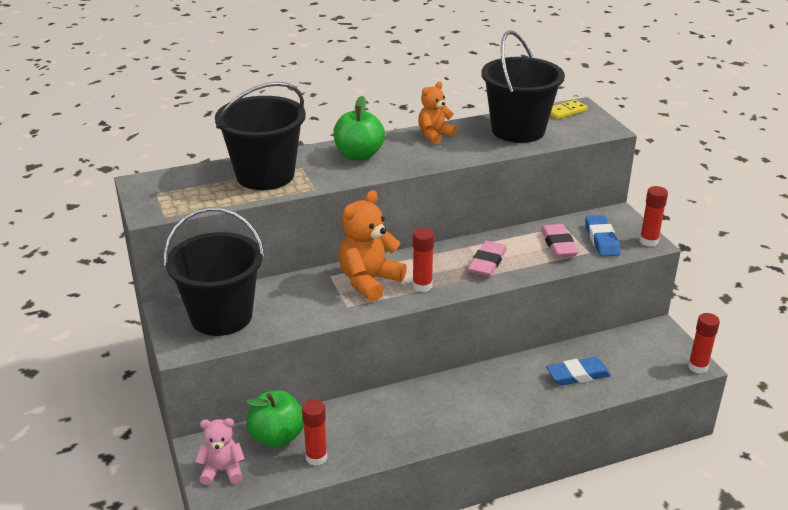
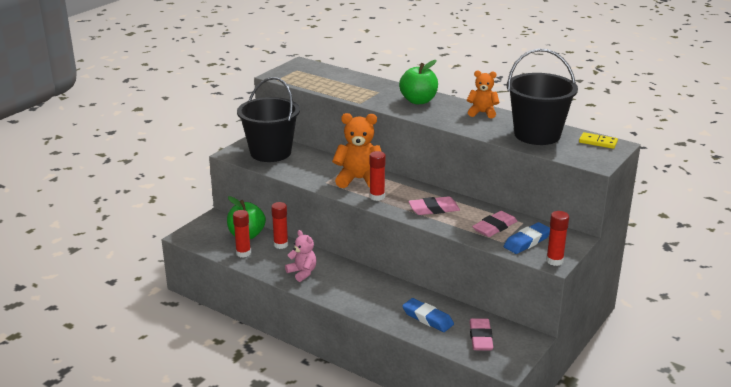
camera: 55 degrees right, 5 degrees down
pink teddy bear [195,418,245,485] -> pink teddy bear moved to [285,230,317,282]
black bucket [215,82,306,190] -> none
red glue stick [688,313,720,374] -> red glue stick moved to [271,202,288,249]
none -> pink eraser [469,318,494,351]

